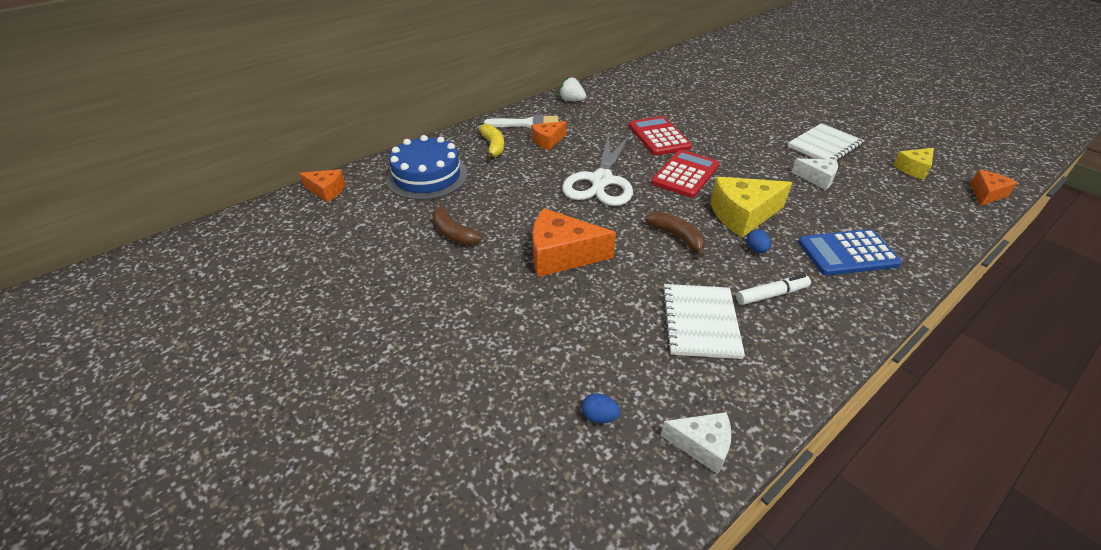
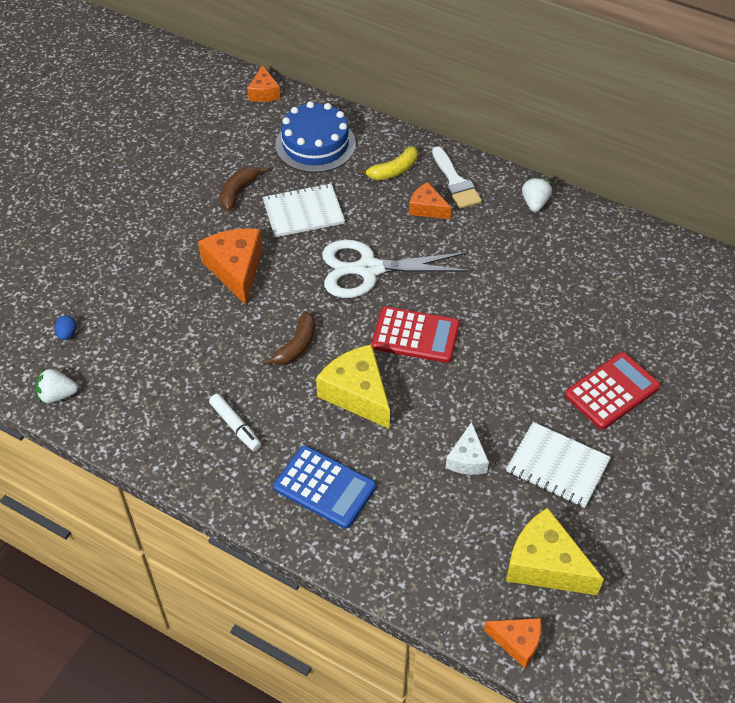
camera: 70 degrees right, 10 degrees up
red calculator [629,116,692,155] -> red calculator moved to [565,352,660,429]
white cheese [660,412,731,474] -> white strawberry [36,368,78,403]
white notebook [662,284,745,359] -> white notebook moved to [262,183,345,237]
blue egg [747,229,771,253] -> none
blue calculator [798,229,902,276] -> blue calculator turned 150 degrees clockwise [273,445,376,529]
yellow cheese [893,148,934,180] -> yellow cheese [506,508,604,595], size x1.71

